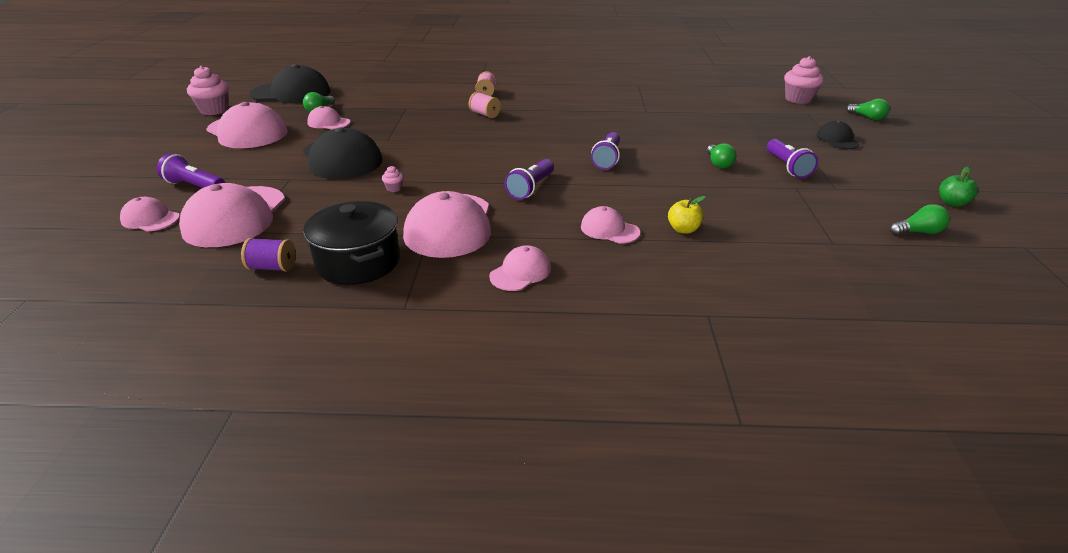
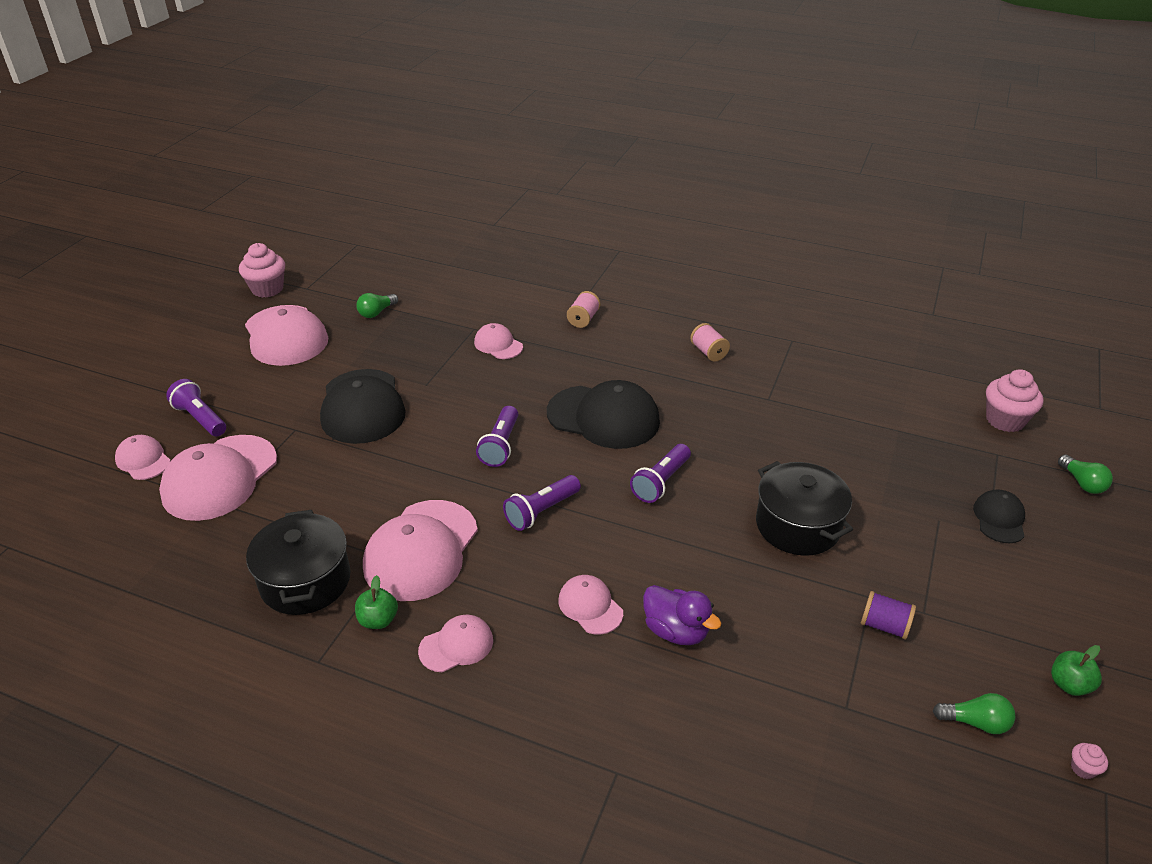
camera: 20 degrees right, 5 degrees up
purple spool [241,238,296,272] -> purple spool moved to [861,591,916,639]
black cap [250,64,330,103] -> black cap moved to [547,380,660,449]
pink cap [307,106,350,130] -> pink cap moved to [474,323,523,359]
pink cupcake [382,166,404,192] -> pink cupcake moved to [1071,743,1108,779]
pink spool [469,92,501,118] -> pink spool moved to [690,323,730,362]
yellow apple [668,196,706,234] -> purple duck [643,585,722,645]
green light bulb [707,143,736,169] -> black pot [756,461,853,556]
purple flashlight [767,139,818,178] -> purple flashlight moved to [476,406,518,467]
none -> green apple [355,575,398,629]

